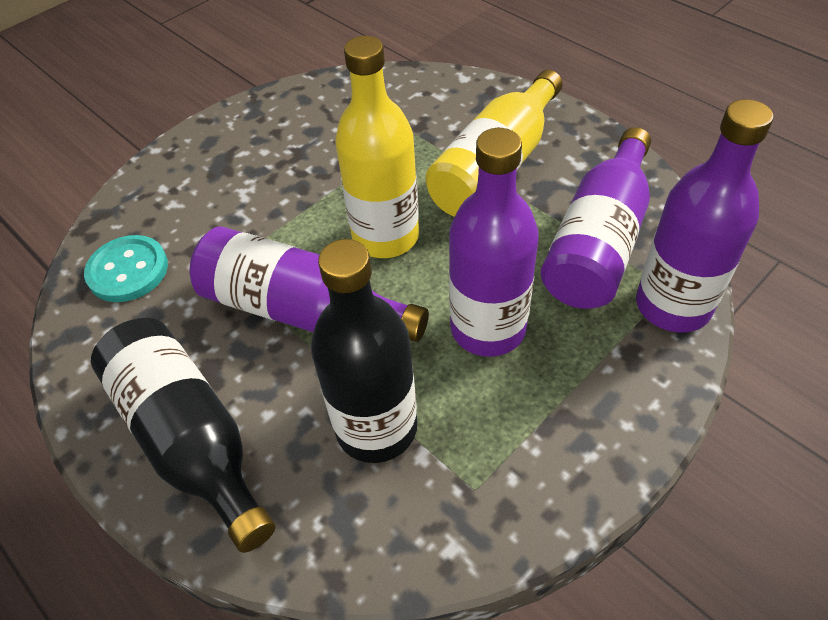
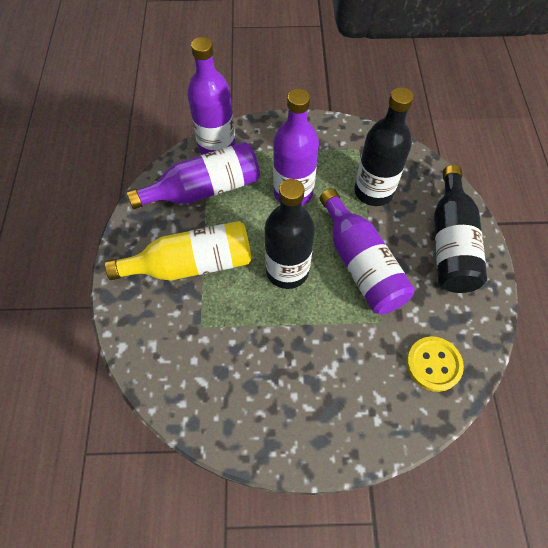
camera: 140 degrees left, 10 degrees up
turquoise button [84,235,168,302] -> yellow button [406,336,464,392]
yellow bottle [335,36,419,258] -> black bottle [265,179,315,289]

